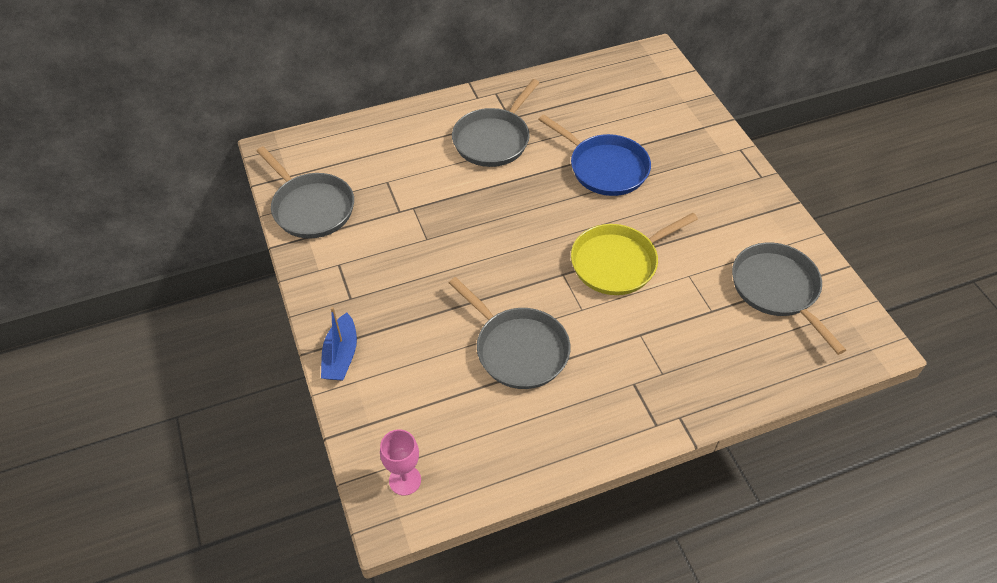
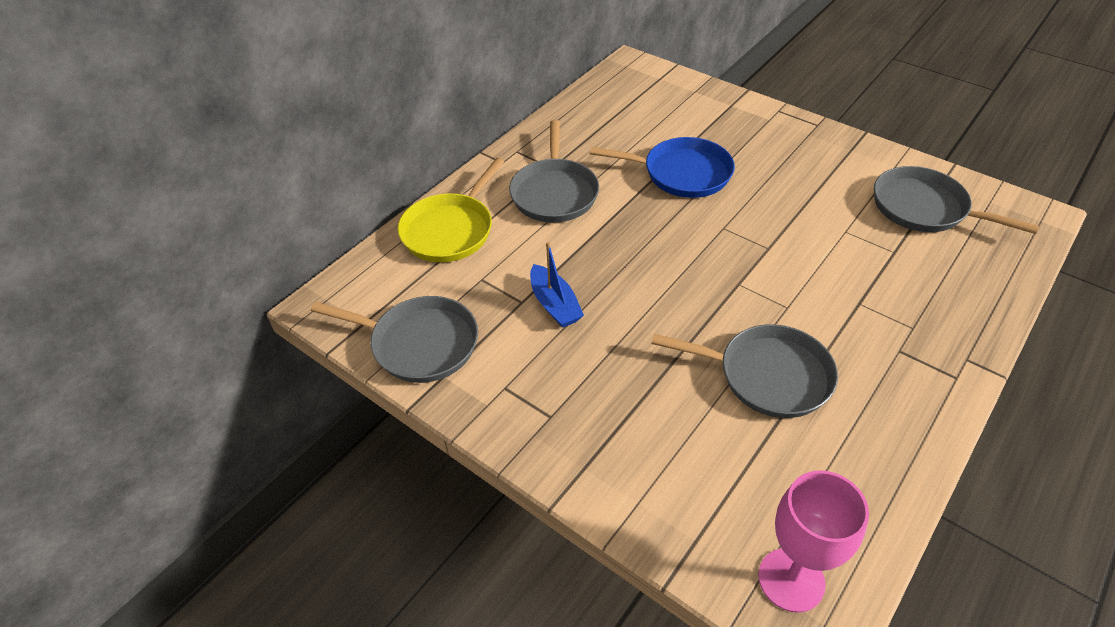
camera: 30 degrees left, 5 degrees down
blue boat [321,307,357,380] -> blue boat moved to [530,242,584,328]
pink goblet [380,429,421,496] -> pink goblet [758,470,869,613], size x1.54
yellow pan [571,213,698,295] -> yellow pan moved to [398,158,505,262]

